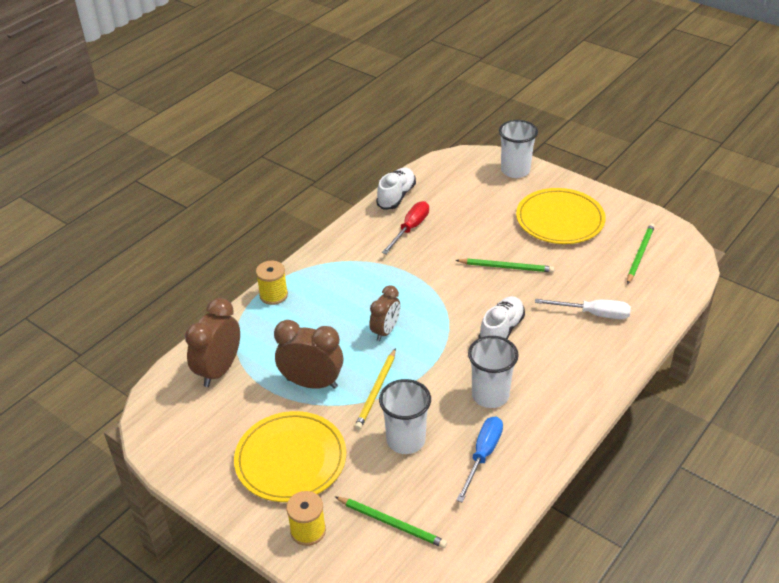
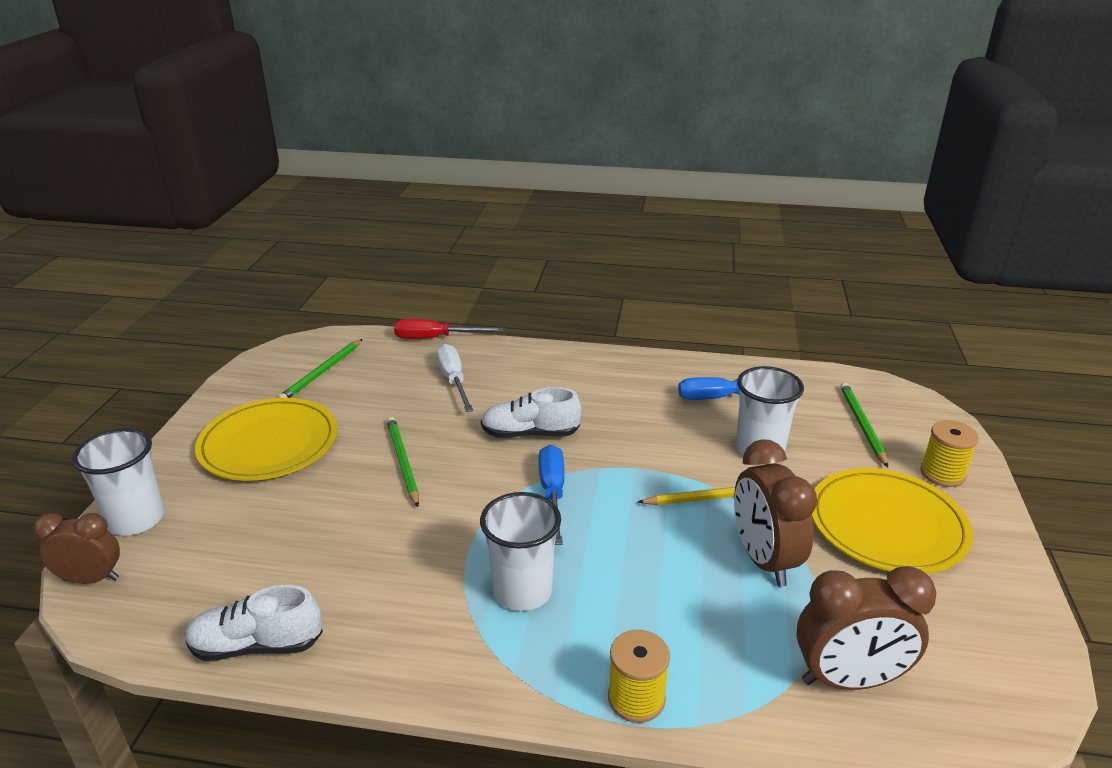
camera: 120 degrees left, 10 degrees down
brown clock [369,285,400,341] -> brown clock moved to [33,513,120,584]
red screwdriver [382,201,429,254] -> red screwdriver moved to [394,319,503,339]
white cup [468,336,519,408] -> white cup moved to [480,492,561,611]
green pencil [627,223,655,284] -> green pencil turned 60 degrees counterclockwise [278,339,362,398]
none -> blue screwdriver [539,445,564,545]

